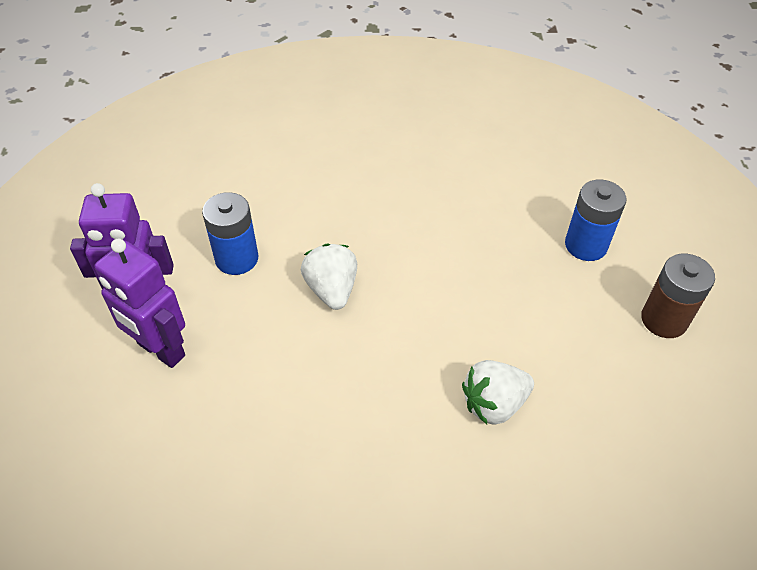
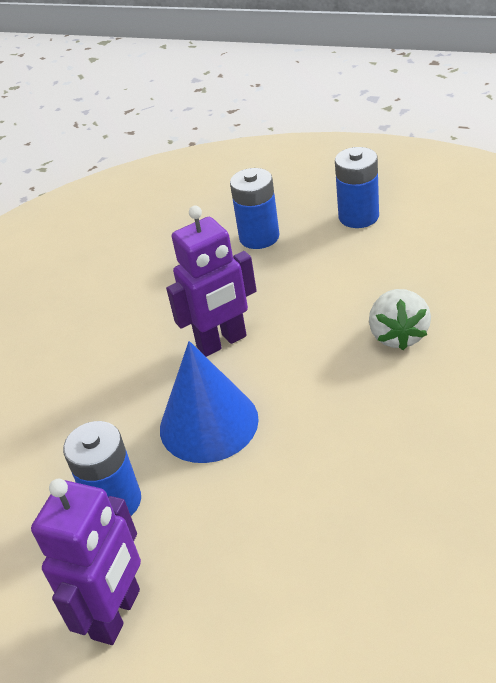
camera: 60 degrees left, 10 degrees down
purple robot [94,239,185,368] -> purple robot moved to [166,206,257,357]
white strawberry [301,244,357,310] -> blue cone [160,341,259,463]
brown battery [641,254,715,338] -> blue battery [335,147,379,228]

